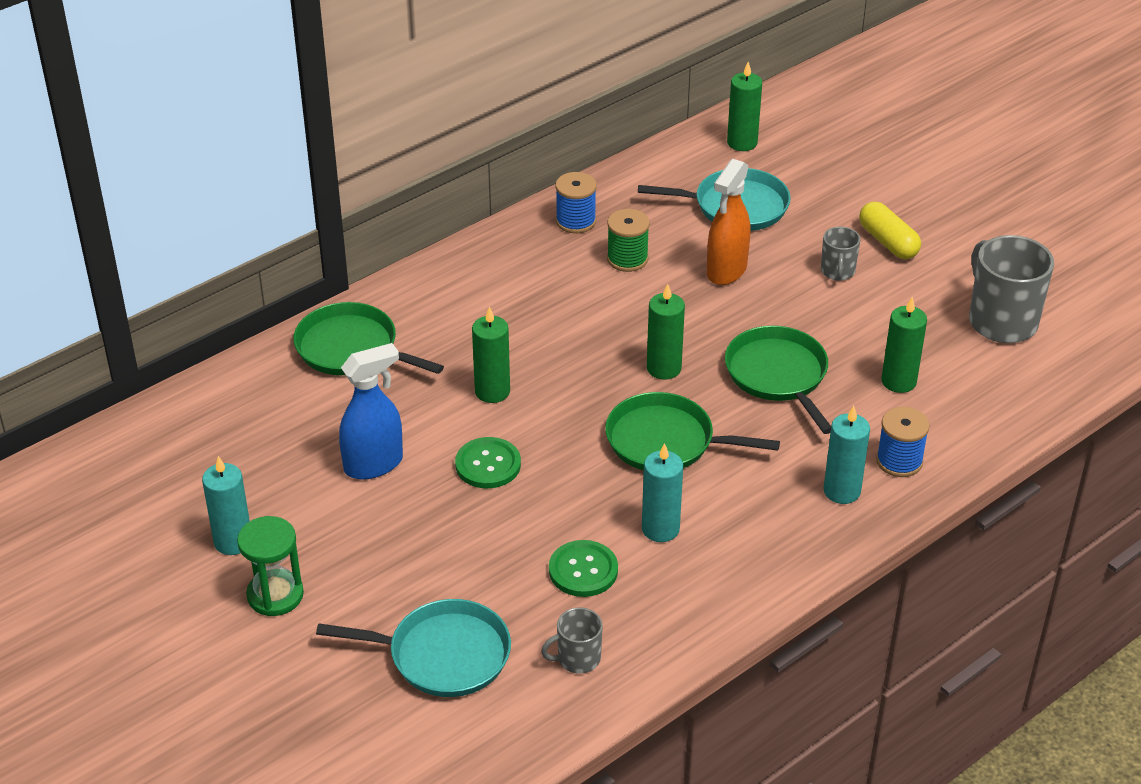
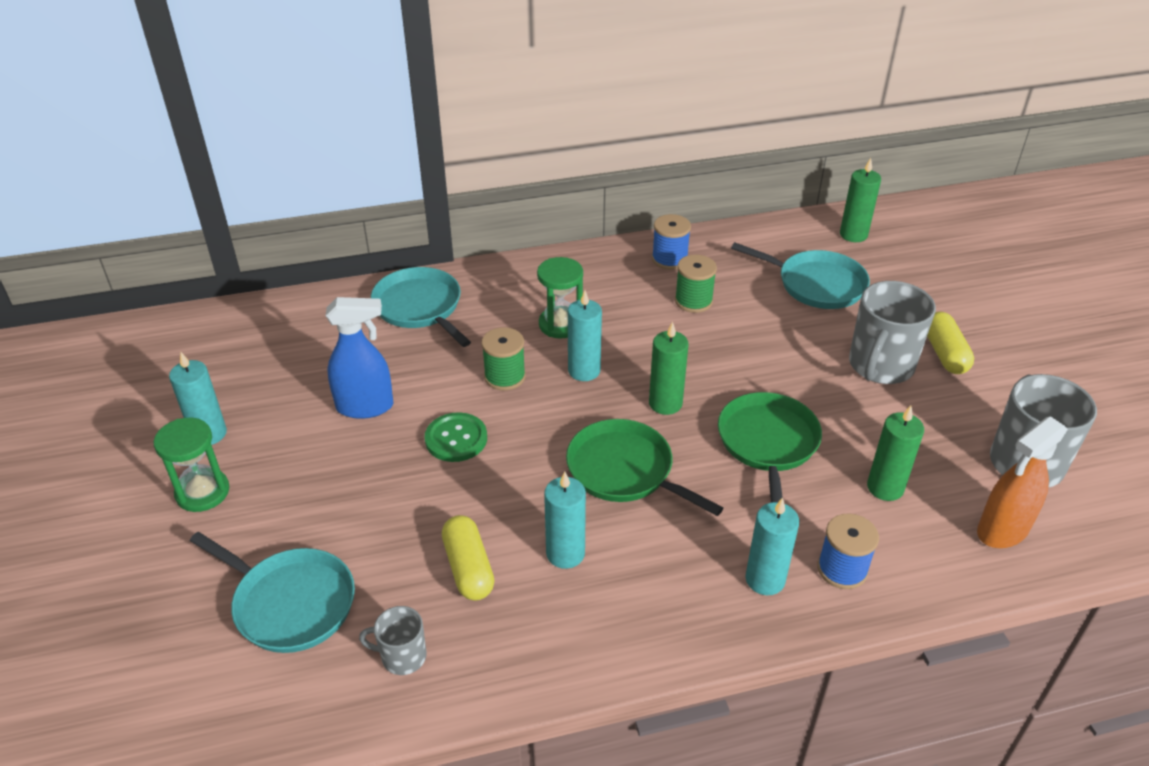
camera: 25 degrees right, 0 degrees up
green pan [293,302,444,375] -> turquoise pan [371,267,471,347]
green candle [472,306,510,403] -> green spool [481,327,526,391]
green button [549,540,618,597] -> yellow capsule [442,515,494,600]
orange spray bottle [707,159,751,285] -> orange spray bottle moved to [977,416,1068,548]
grey mug [821,227,861,281] -> grey mug [849,281,936,384], size x1.93
none -> green hourglass [537,257,583,339]
none -> turquoise candle [568,290,602,381]

